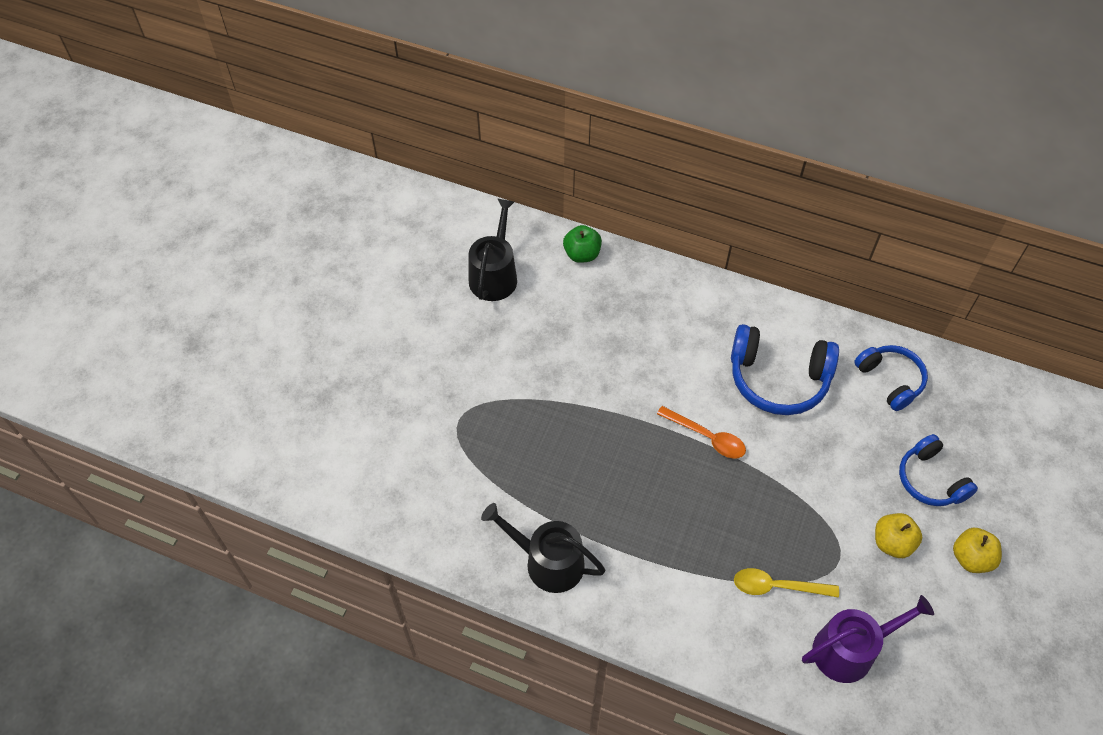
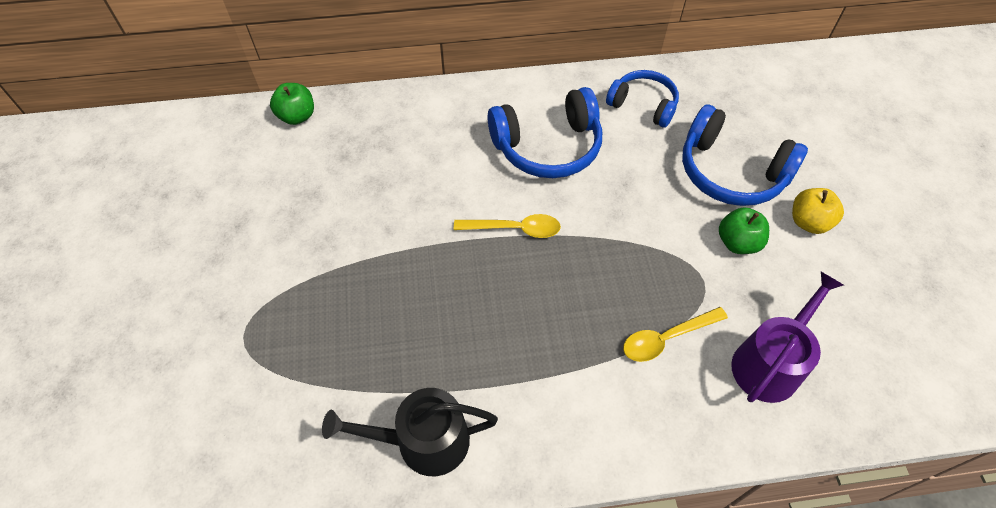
camera: 30 degrees left, 0 degrees up
black watering can [469,199,517,301] -> none
orange spoon [657,406,746,459] -> yellow spoon [454,214,561,238]
yellow apple [875,513,922,558] -> green apple [719,207,769,254]
blue headphones [899,434,978,506] -> blue headphones [682,105,808,206], size x1.55

